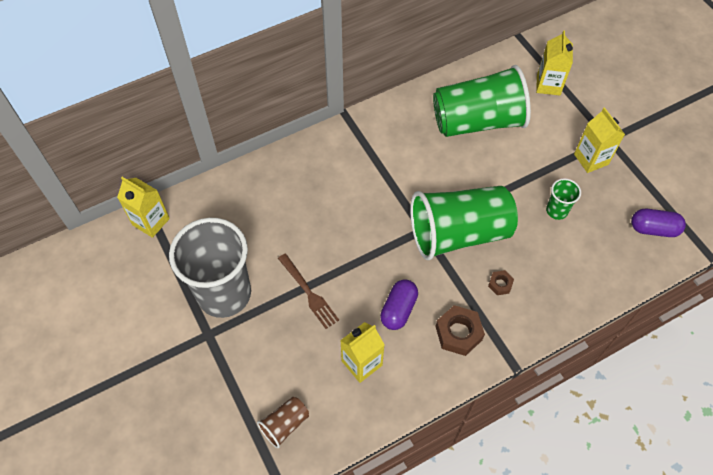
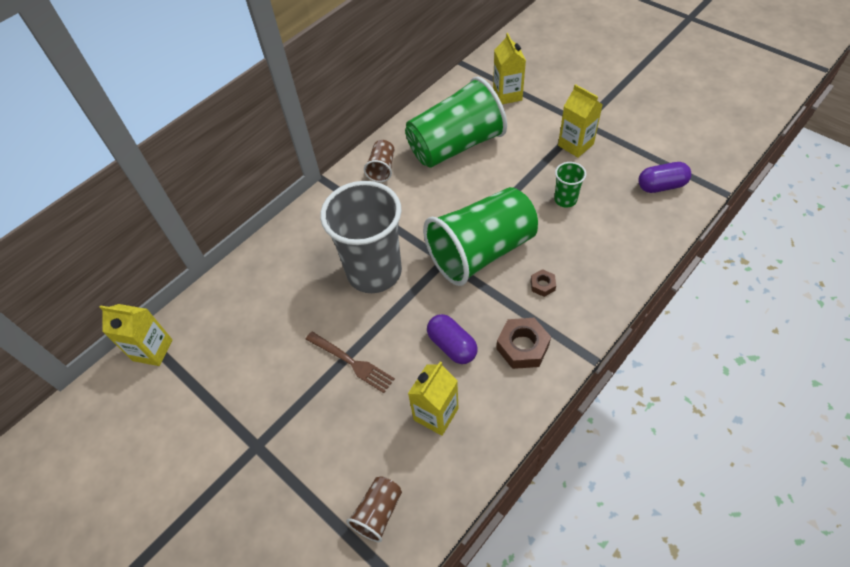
camera: 15 degrees left, 5 degrees down
grey cup [169,218,251,318] -> grey cup moved to [320,181,402,293]
purple capsule [380,279,418,330] -> purple capsule turned 45 degrees counterclockwise [427,314,478,364]
none -> brown cup [364,140,394,182]

